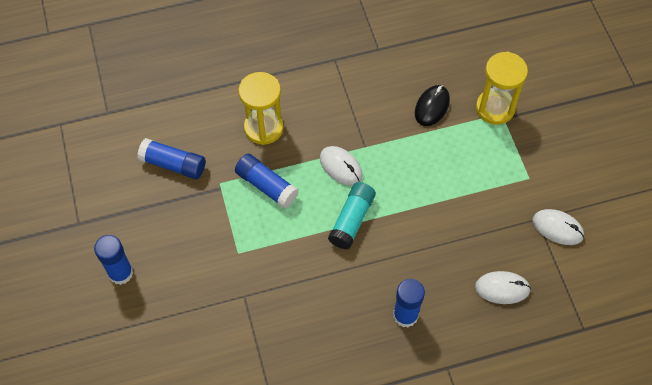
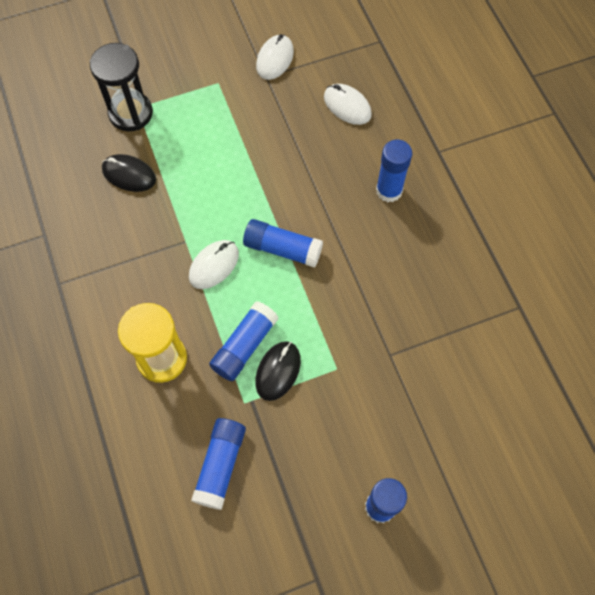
camera: 95 degrees left, 5 degrees up
turquoise glue stick [328,182,376,249] -> blue glue stick [243,219,323,268]
white mouse [475,271,531,304] -> white mouse turned 45 degrees counterclockwise [324,84,372,125]
yellow hourglass [476,52,528,125] -> black hourglass [90,43,153,131]
none -> black mouse [255,341,301,401]

